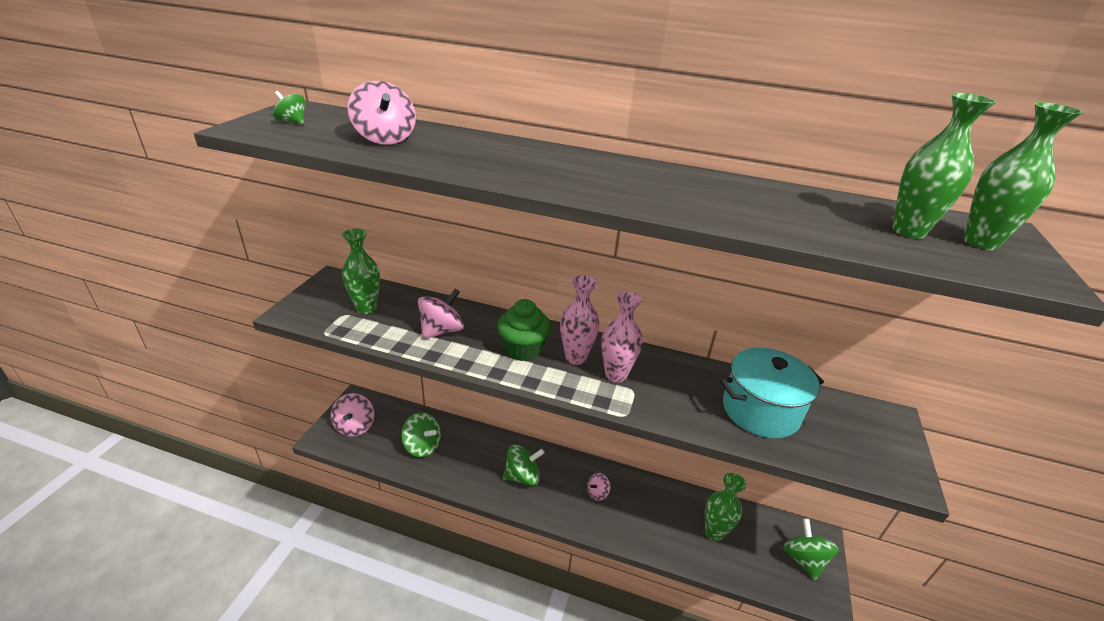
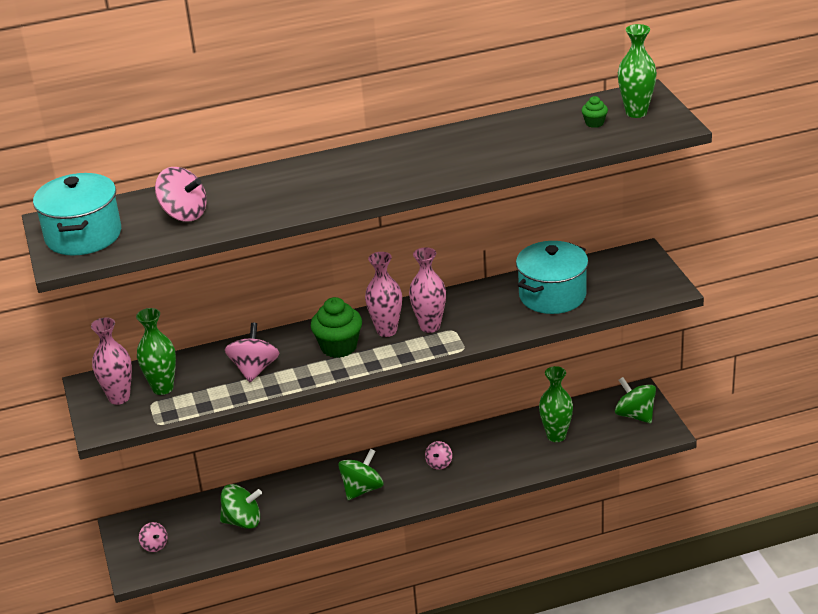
camera: 30 degrees left, 0 degrees up
green spinning top [273,91,305,124] -> turquoise pot [33,173,121,256]
pink spinning top [331,393,374,437] -> pink spinning top [139,522,167,552], size x0.57
green vase [892,93,996,239] -> green cupcake [582,96,608,128]
none -> pink vase [91,317,132,405]

